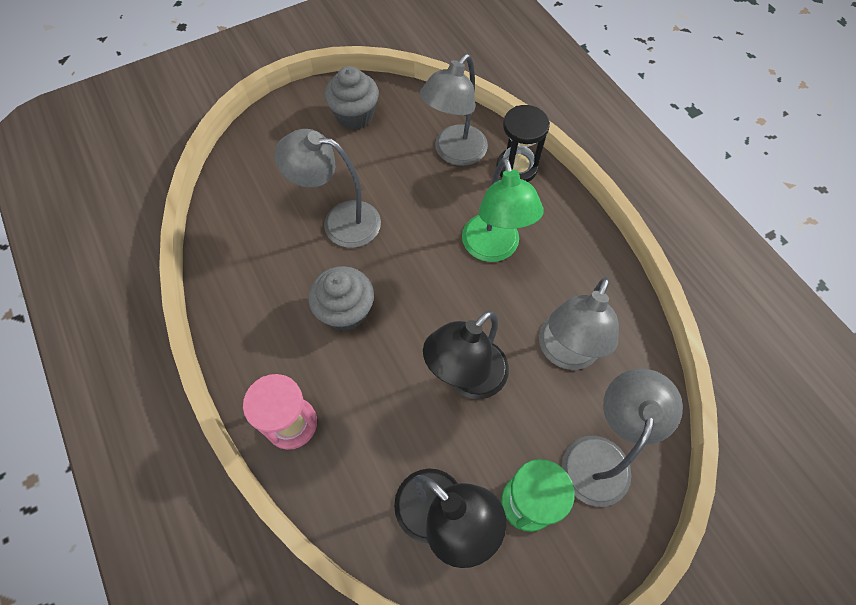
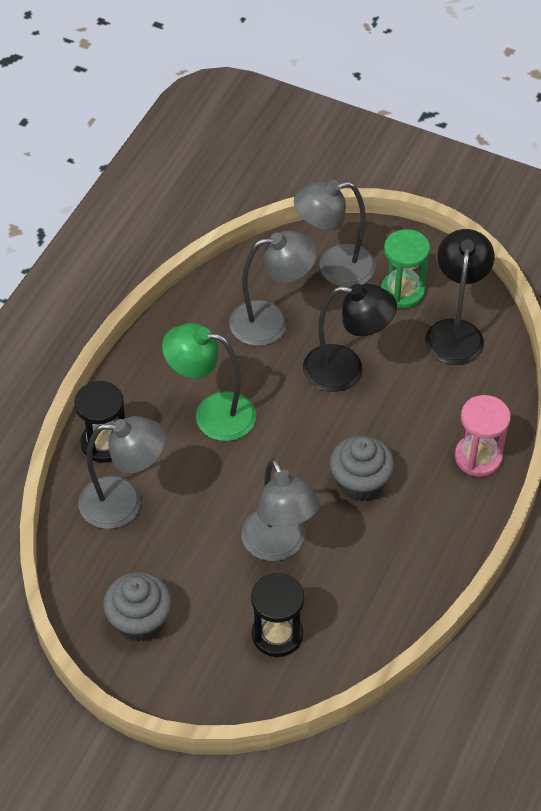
camera: 125 degrees left, 10 degrees down
green lamp [462,157,543,262] -> green lamp turned 120 degrees counterclockwise [162,323,257,441]
none -> black hourglass [251,573,304,657]

